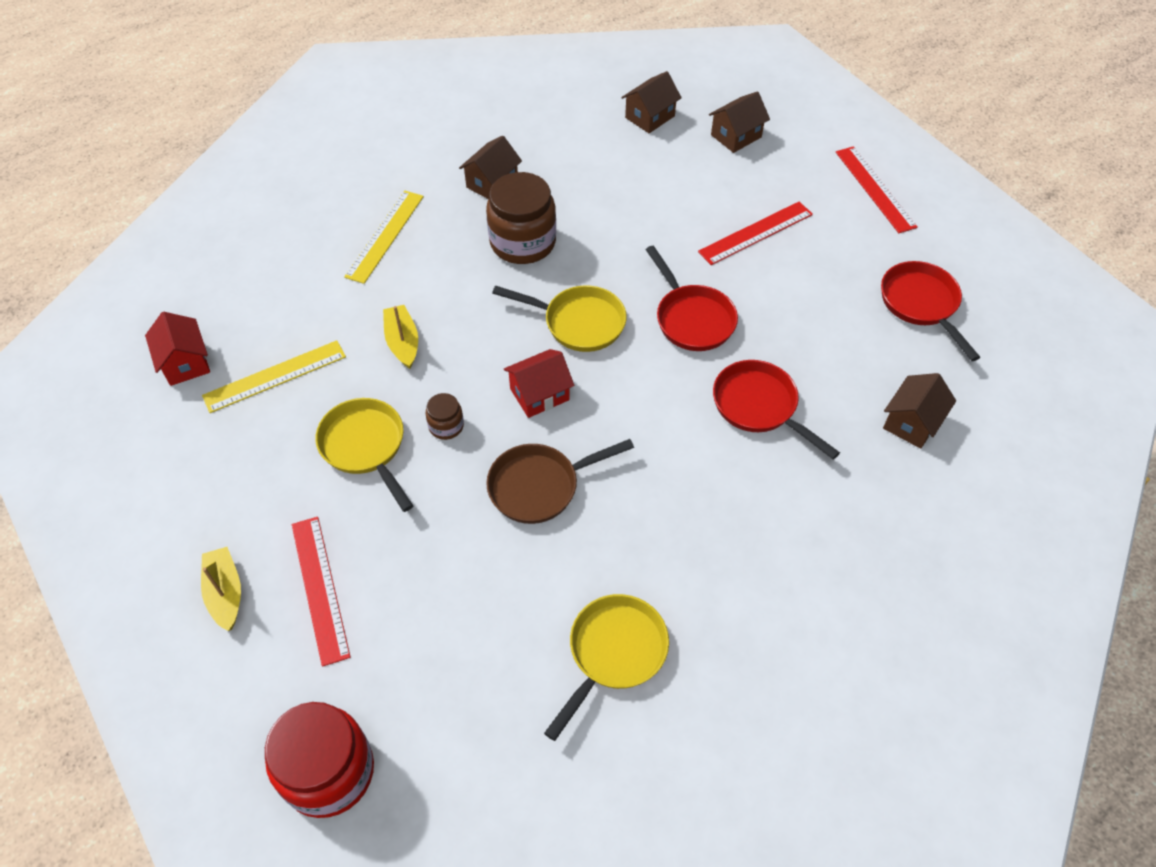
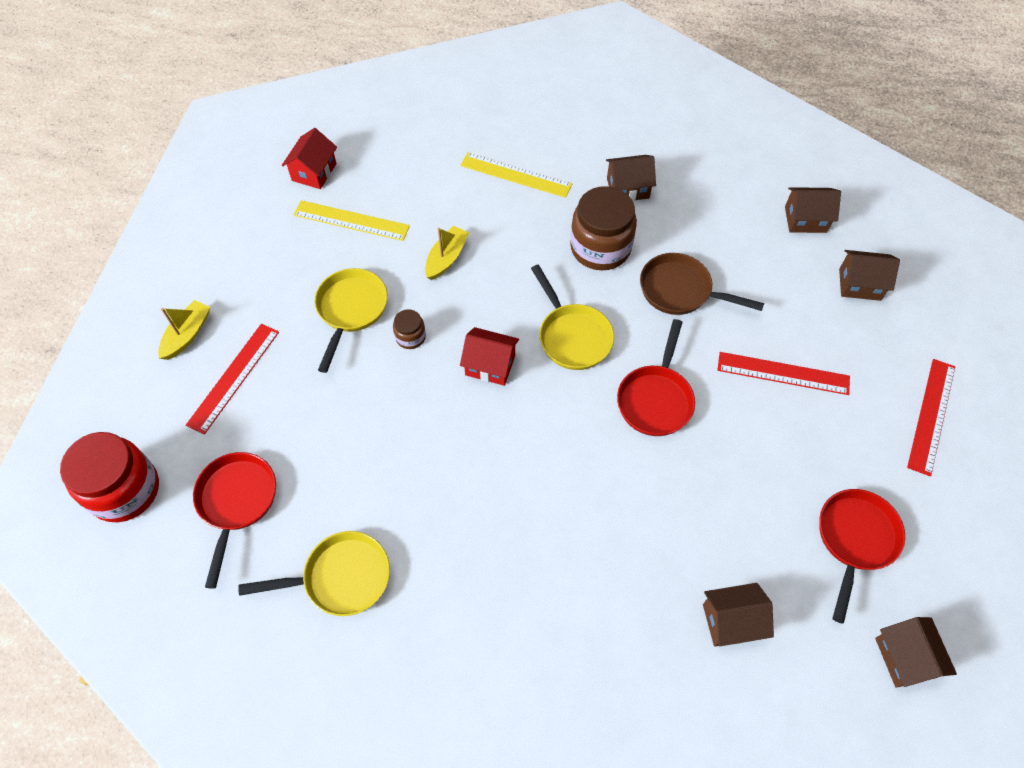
camera: 45 degrees right, 5 degrees up
yellow ruler [344,191,424,284] -> yellow ruler turned 45 degrees clockwise [460,152,572,198]
brown pan [486,439,634,524] -> brown pan moved to [640,253,764,315]
red pan [713,360,840,459] -> red pan moved to [193,452,276,589]
none -> brown house [875,617,957,688]

